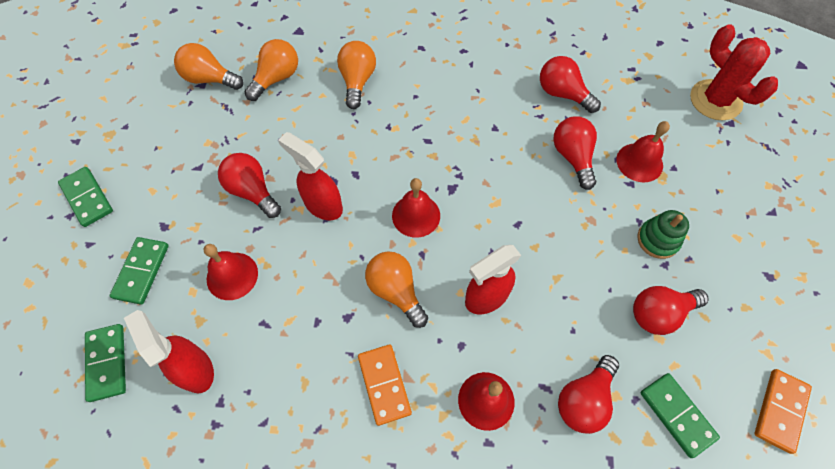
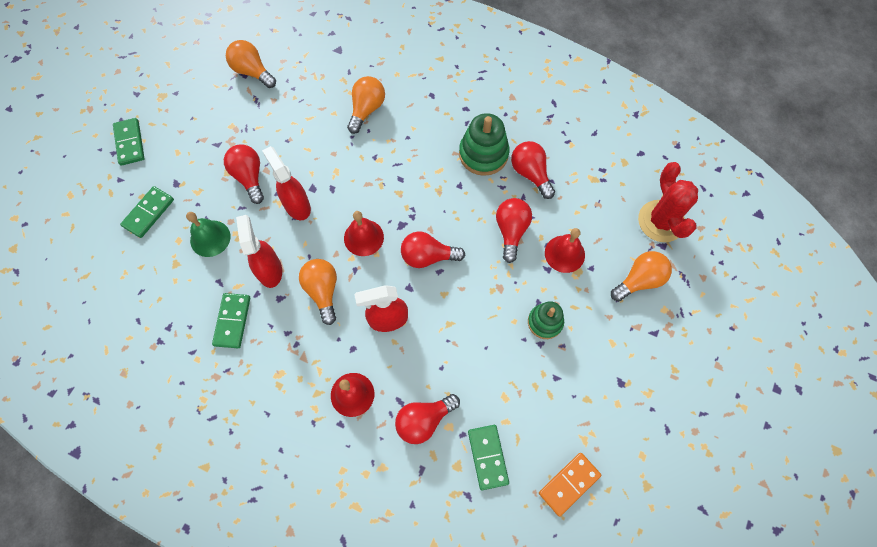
camera: 20 degrees right, 5 degrees up
green domino [85,324,126,402] -> green domino moved to [212,293,250,348]
red spray bottle [124,310,214,393] -> red spray bottle moved to [236,215,282,288]
red bell [203,244,258,300] -> green bell [186,212,230,257]
orange light bulb [245,39,298,101] -> orange light bulb moved to [611,251,672,301]
orange domino [358,344,412,426] -> none
red light bulb [633,286,709,335] -> red light bulb moved to [401,231,465,268]
none -> green stacking toy [459,113,510,176]

